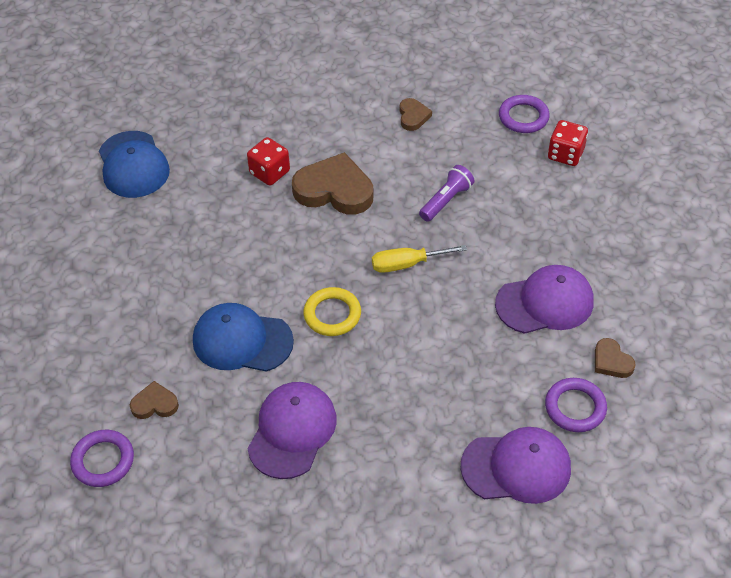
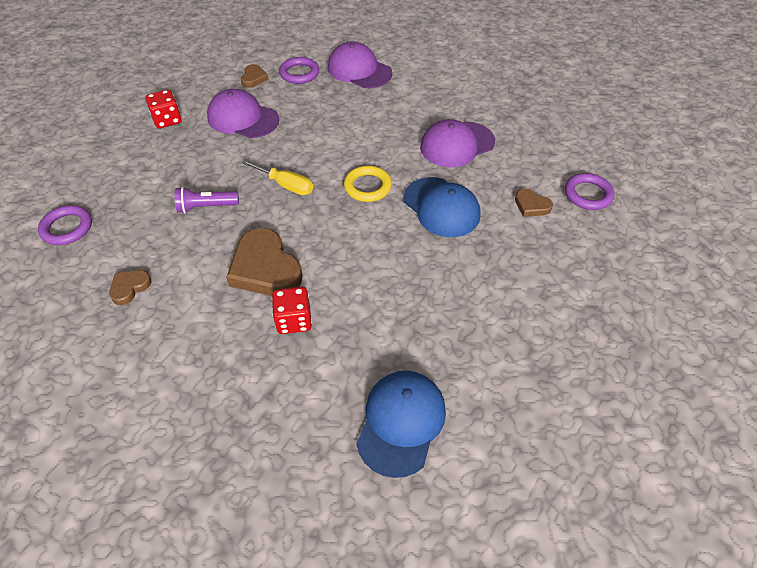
camera: 140 degrees left, 0 degrees up
red dice [548,120,588,166] -> red dice moved to [145,89,182,129]

